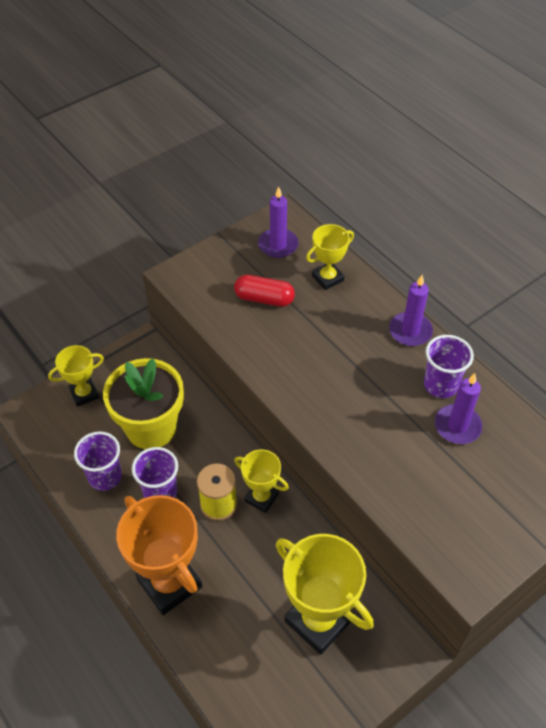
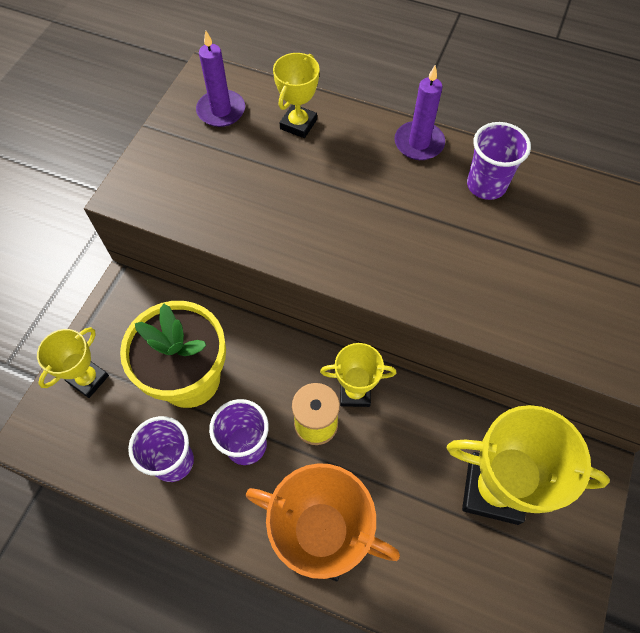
camera: 30 degrees left, 10 degrees up
red capsule [234,275,295,307] -> none
purple candle [435,373,483,444] -> none

